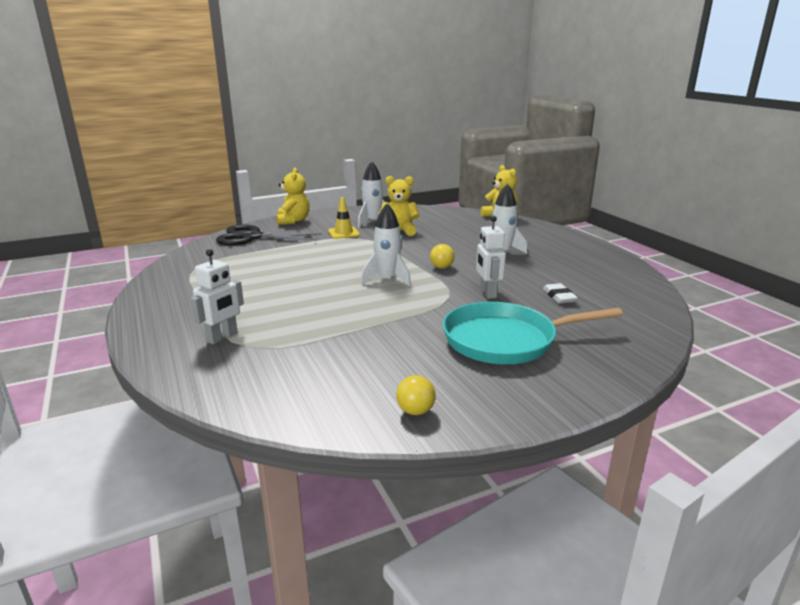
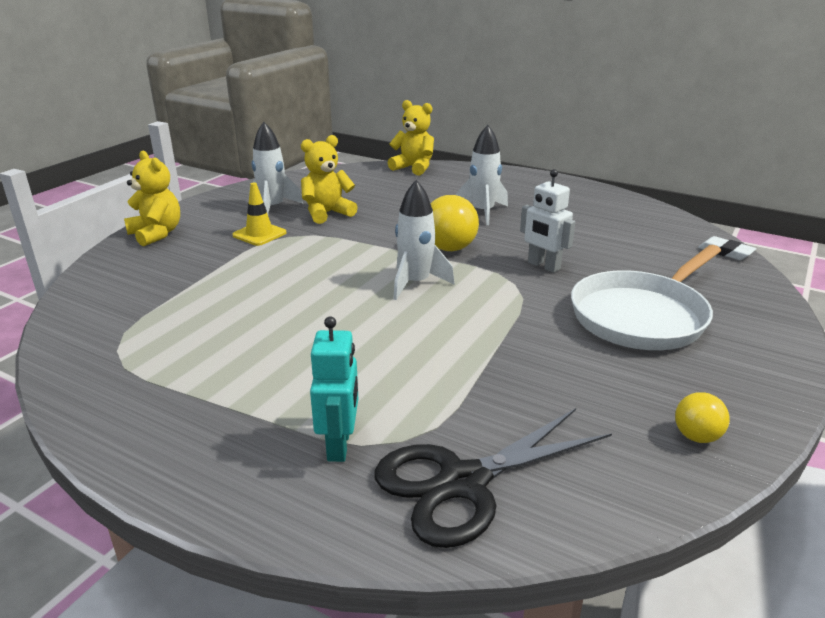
camera: 35 degrees left, 5 degrees up
white robot [191,249,244,345] -> turquoise robot [310,316,358,462]
black scissors [216,225,322,245] -> black scissors moved to [374,408,612,548]
yellow ball [430,244,455,269] -> yellow ball [430,195,479,251], size x1.72
turquoise pan [443,302,623,364] -> white pan [571,245,721,350]
white eraser [543,283,578,304] -> white eraser moved to [698,236,757,260]

